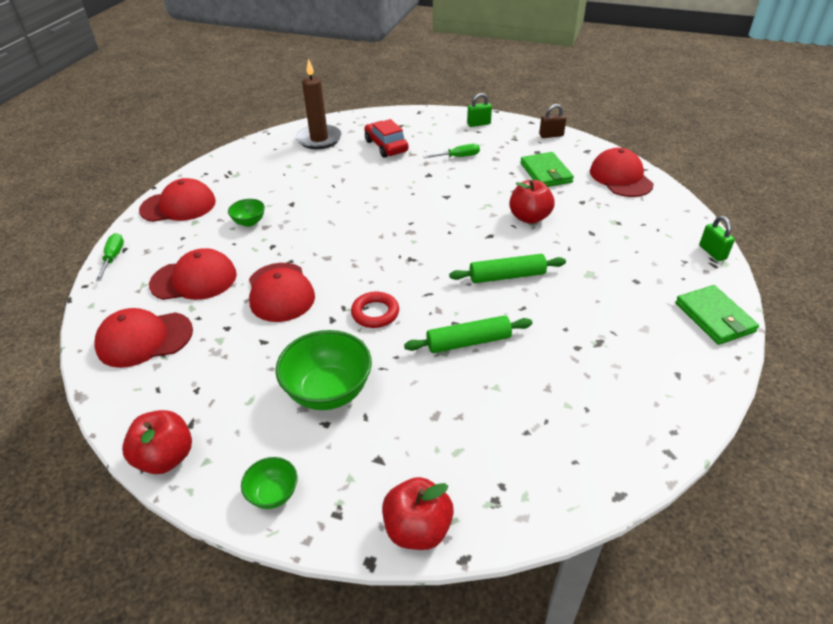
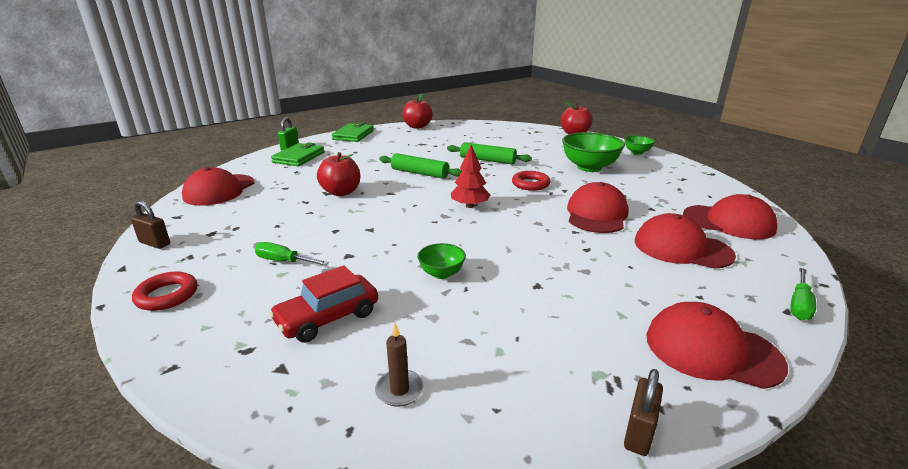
camera: 145 degrees left, 15 degrees down
red apple [122,410,192,474] -> red apple moved to [403,94,433,129]
green bowl [228,199,265,227] -> green bowl moved to [417,243,466,279]
brown candle [296,59,342,149] -> brown candle [375,323,424,407], size x0.49
red car [364,119,409,158] -> red car turned 45 degrees clockwise [269,265,378,343]
green padlock [467,93,492,127] -> red ring [132,272,197,311]
green wallet [520,152,574,187] -> green wallet moved to [271,142,325,166]
none -> red tree [451,145,490,208]
none -> brown padlock [624,369,663,456]

